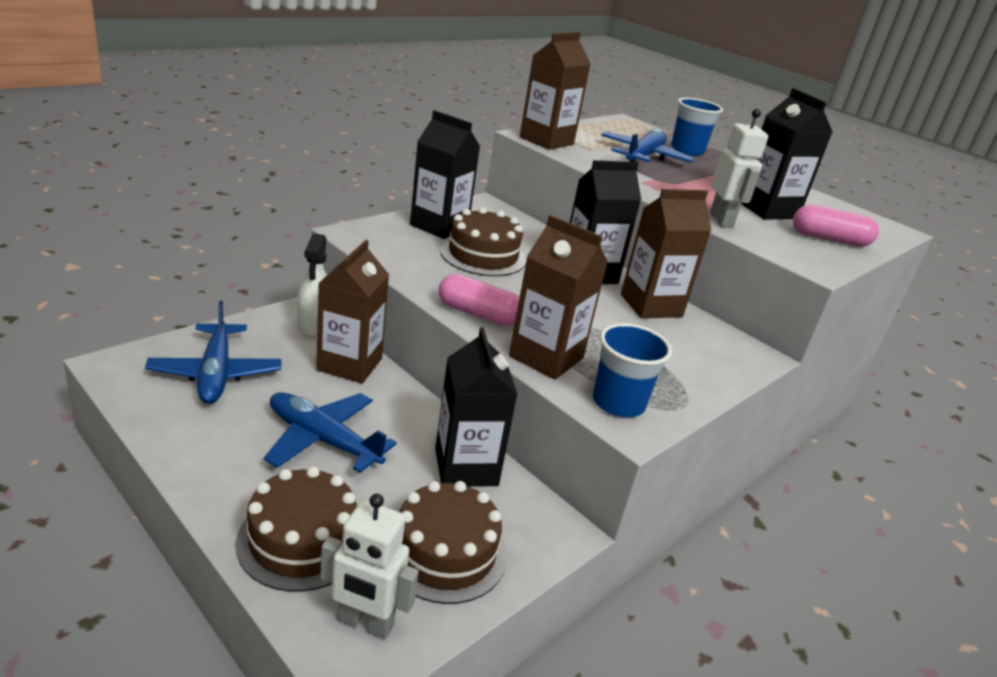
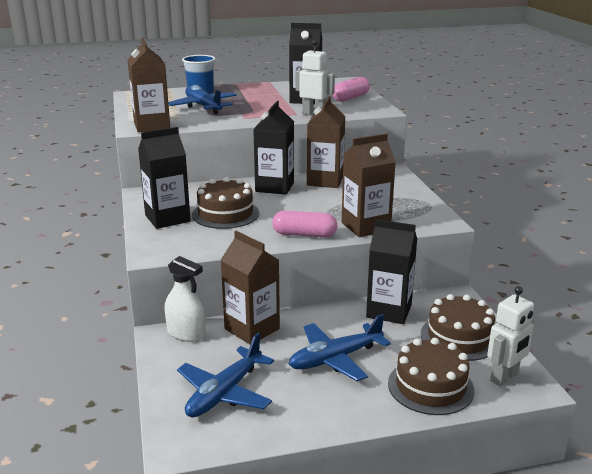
camera: 55 degrees left, 5 degrees down
blue plane [145,301,282,404] -> blue plane turned 105 degrees clockwise [177,333,274,418]
pink capsule [439,274,520,326] -> pink capsule turned 45 degrees clockwise [272,210,337,237]
blue cup [593,323,672,417] -> none

